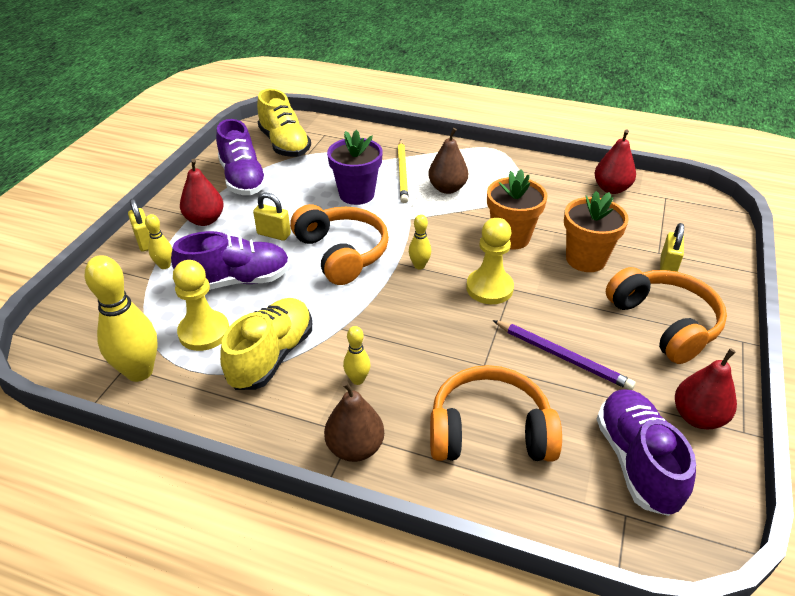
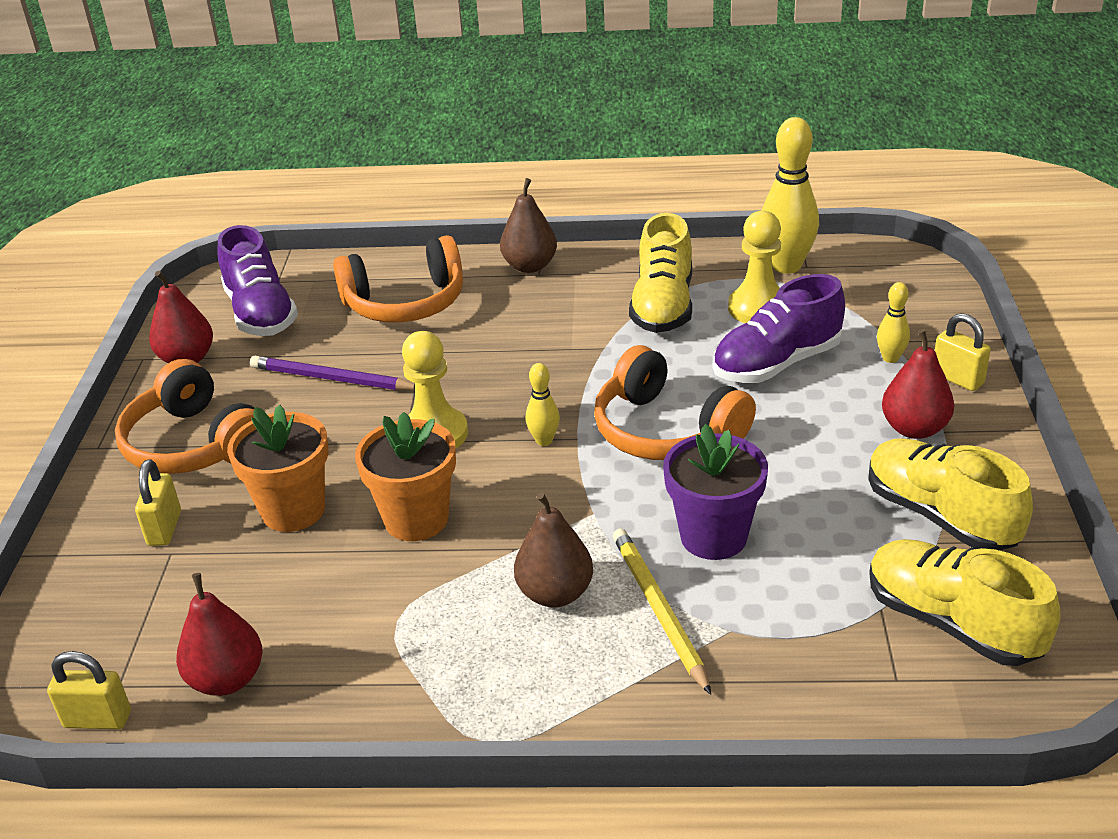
camera: 165 degrees right, 5 degrees down
purple shoe [216,119,268,195] -> yellow shoe [868,438,1033,550]
yellow padlock [253,193,291,241] -> yellow padlock moved to [47,651,131,729]
yellow bowling pin [343,326,371,385] -> none

